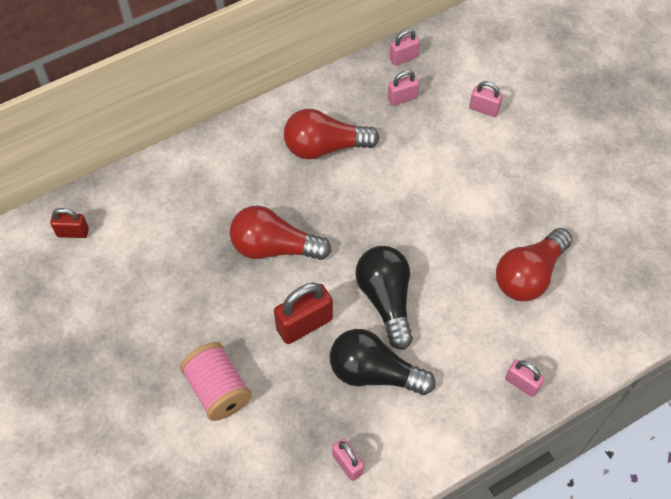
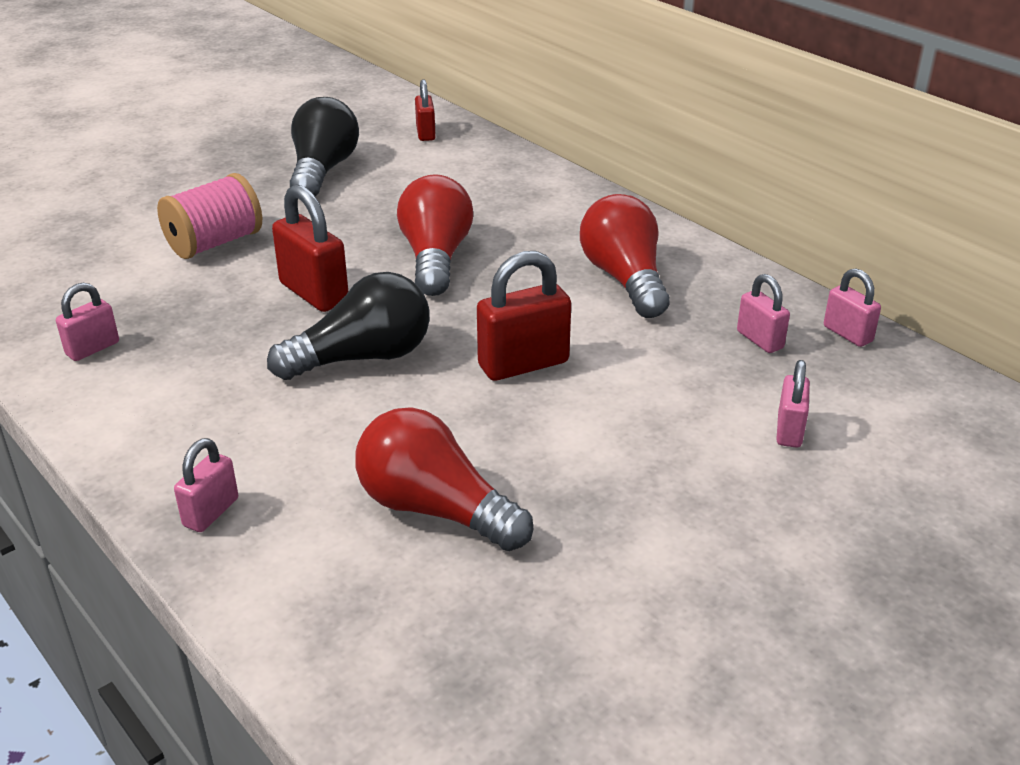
camera: 80 degrees right, 25 degrees down
black light bulb [330,329,436,395] -> black light bulb moved to [290,97,359,196]
none -> red padlock [477,251,571,381]

